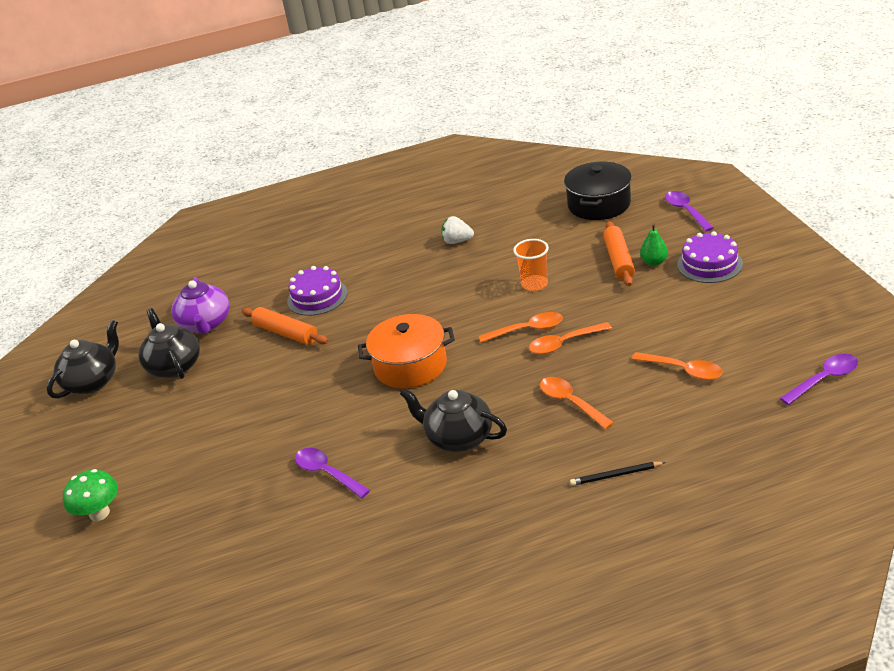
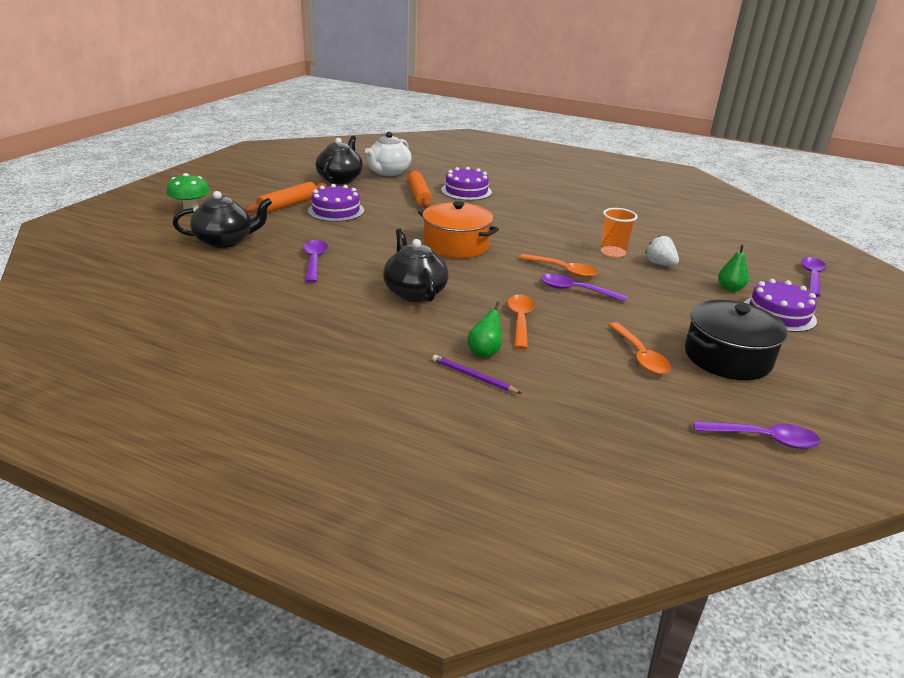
camera: 35 degrees right, 5 degrees down
black teapot [47,320,119,399] -> black teapot moved to [173,191,272,248]
purple teapot [171,277,229,335] -> white teapot [365,132,412,176]
white strawberry [441,216,474,244] -> white strawberry moved to [645,235,679,266]
orange spoon [529,322,612,354] -> purple spoon [541,274,627,302]
black pot [564,162,632,220] -> black pot moved to [685,300,787,380]
black pencil [570,462,666,486] -> purple pencil [432,355,522,394]
orange rolling pin [603,221,635,286] -> orange rolling pin moved to [245,182,327,213]
none -> purple cake [308,184,364,222]
none -> green pear [467,302,502,358]

